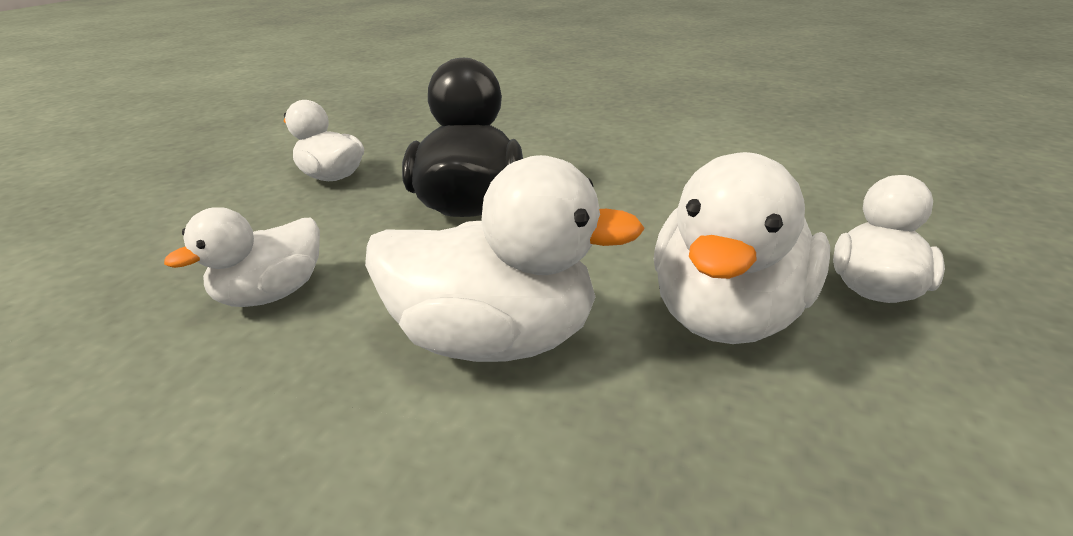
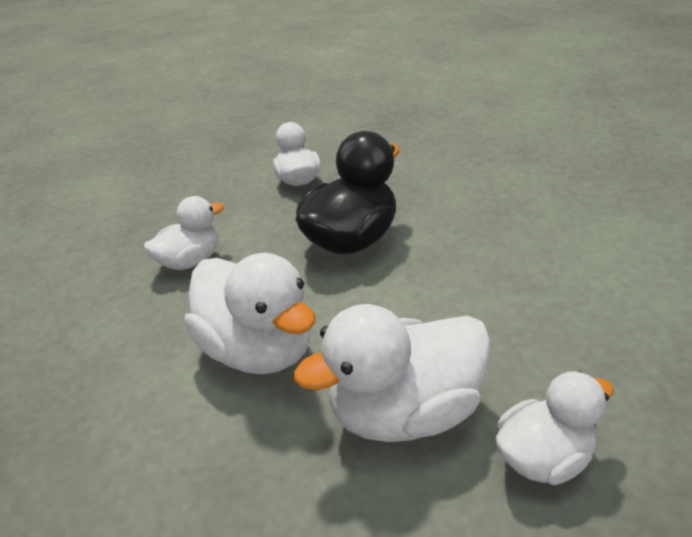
camera: 40 degrees right, 5 degrees up
white duck [164,207,320,307] -> white duck turned 150 degrees clockwise [144,196,224,270]

